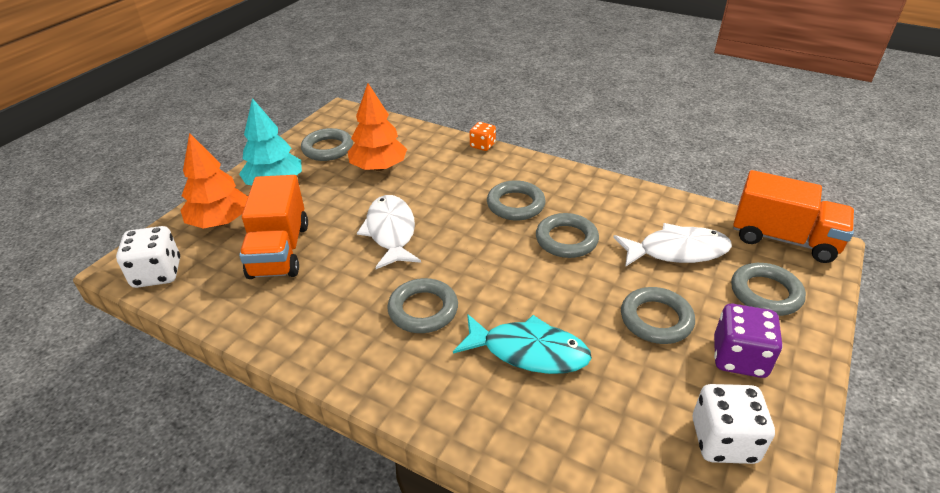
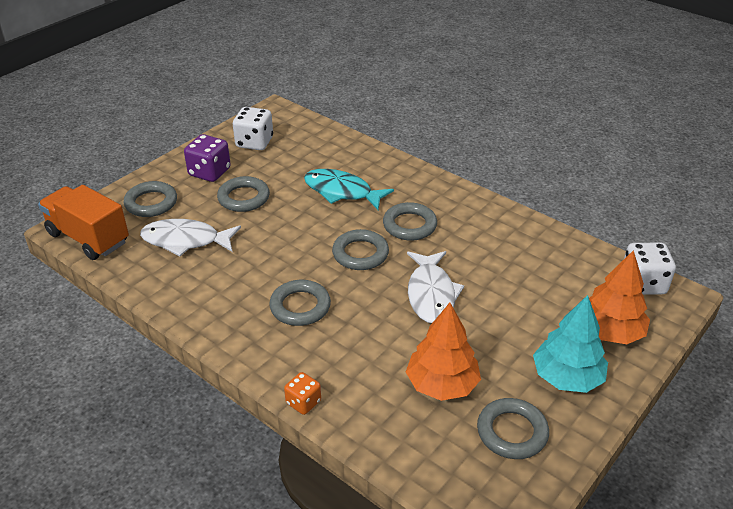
camera: 170 degrees left, 0 degrees up
orange truck [239,175,308,279] -> none
grey ring [536,213,599,258] -> grey ring moved to [332,229,389,270]

